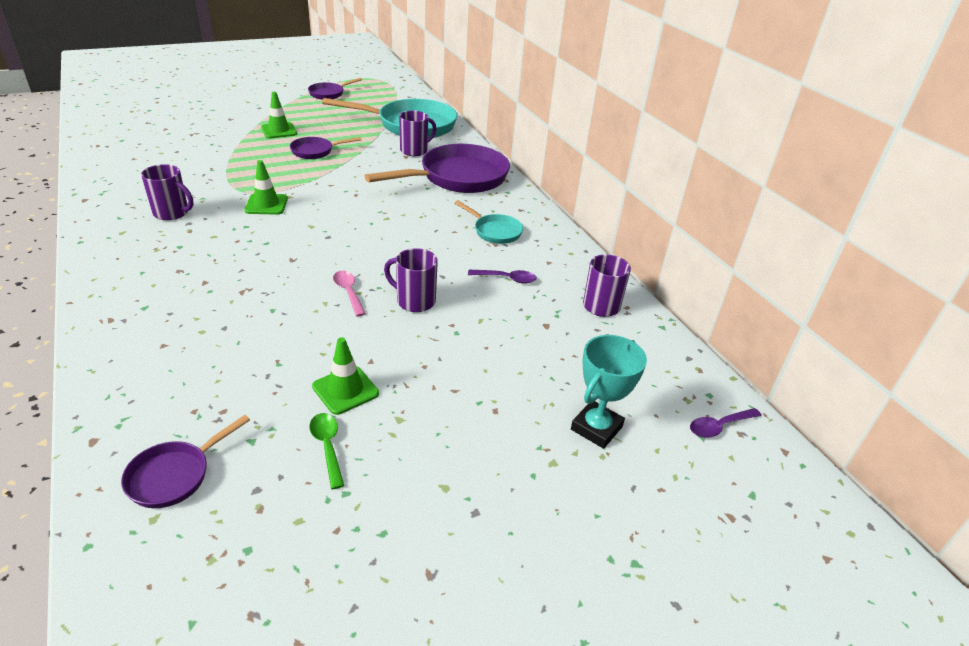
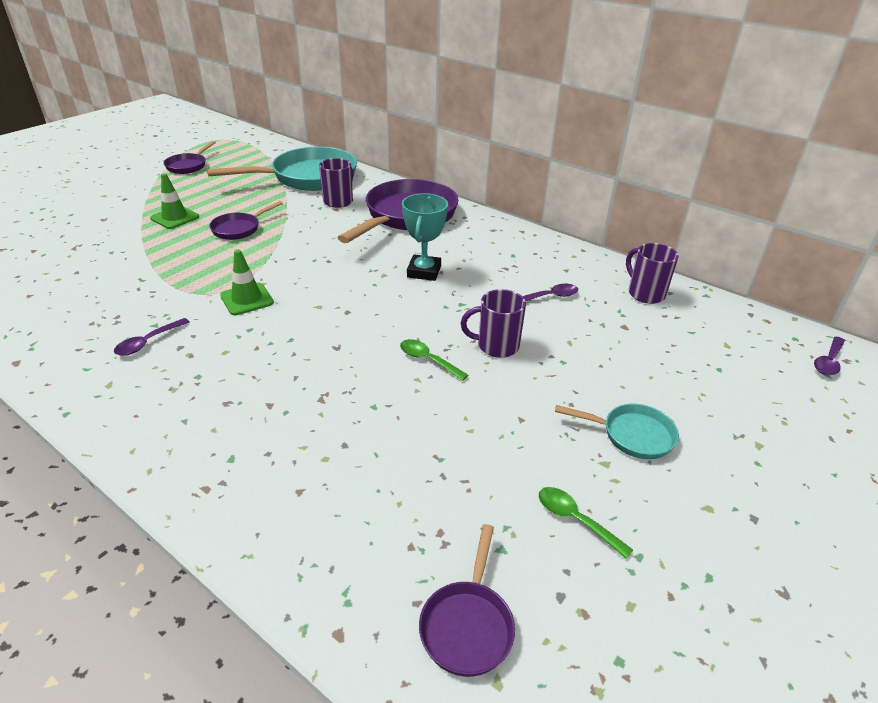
camera: 25 degrees left, 0 degrees up
purple mug [141,164,193,220] -> purple spoon [114,318,190,356]
green traffic cone [312,337,379,415] -> none
pink spoon [333,271,366,316] -> green spoon [400,339,468,381]
turquoise pan [455,200,523,244] -> turquoise pan moved to [555,404,679,459]
turquoise trophy [571,335,647,449] -> turquoise trophy moved to [402,193,448,281]

